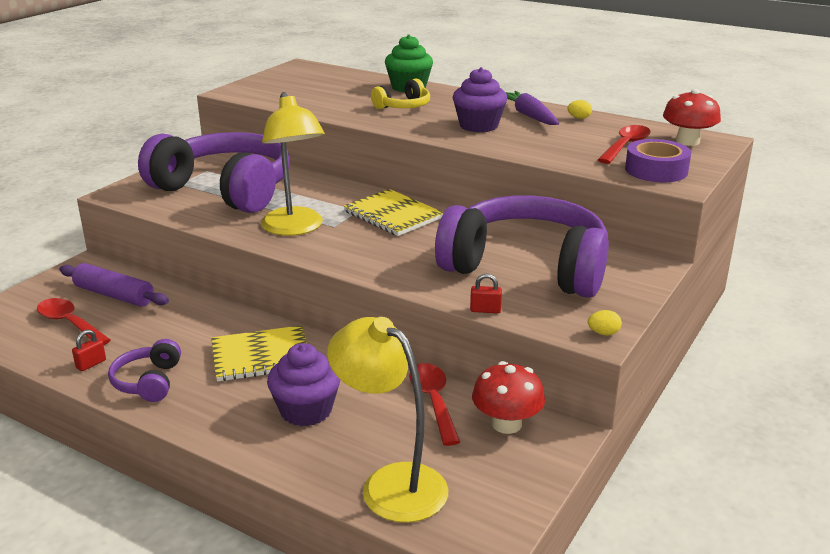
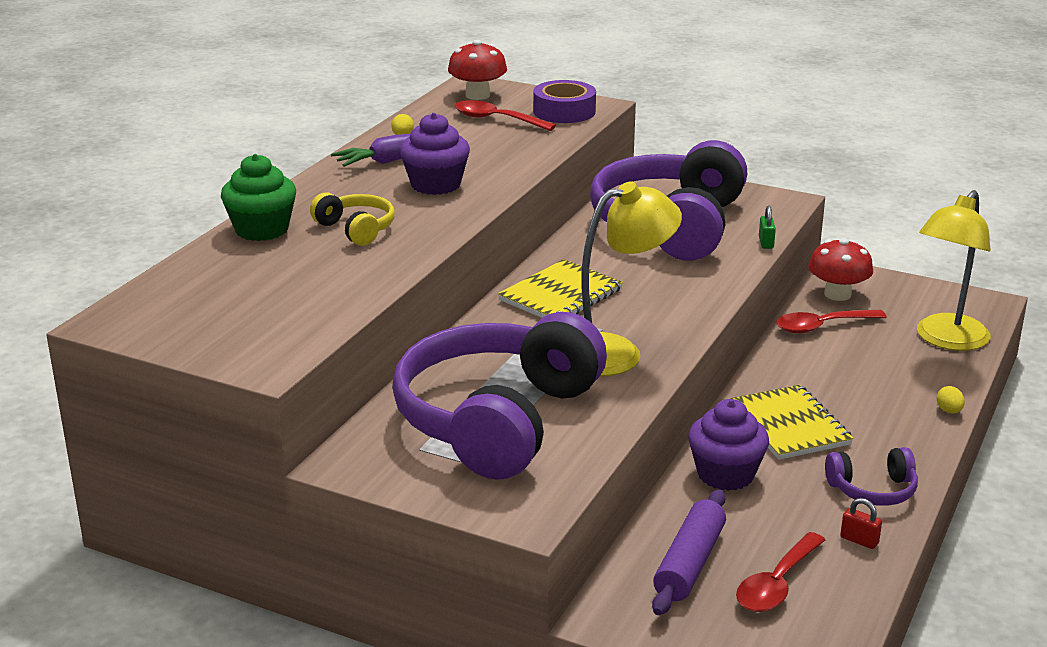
camera: 95 degrees left, 0 degrees up
purple cupcake [267,343,340,426] -> purple cupcake moved to [688,399,769,491]
red padlock [470,274,502,313] -> green padlock [759,206,776,249]
yellow egg [588,310,622,335] -> yellow egg moved to [937,386,965,414]

